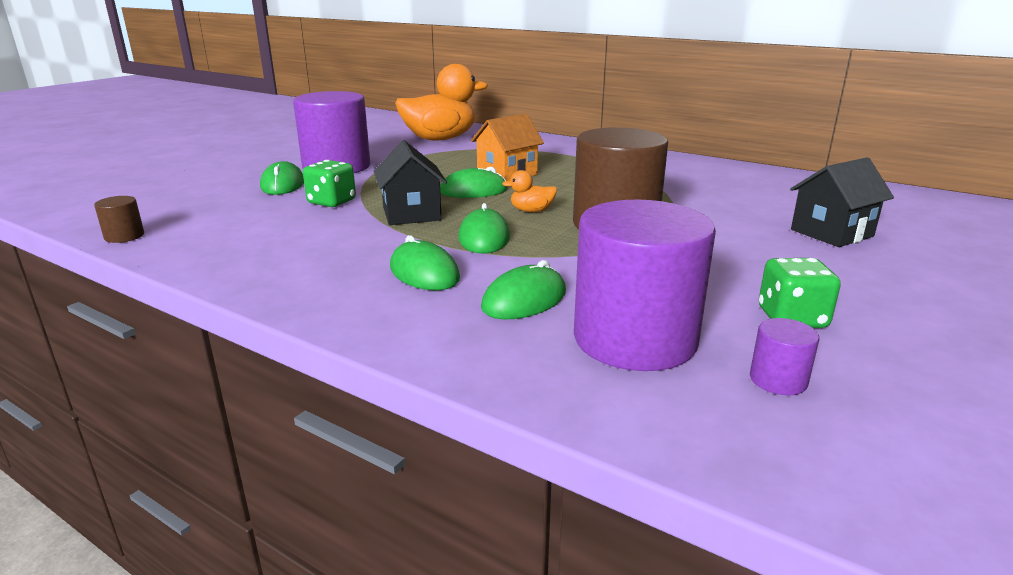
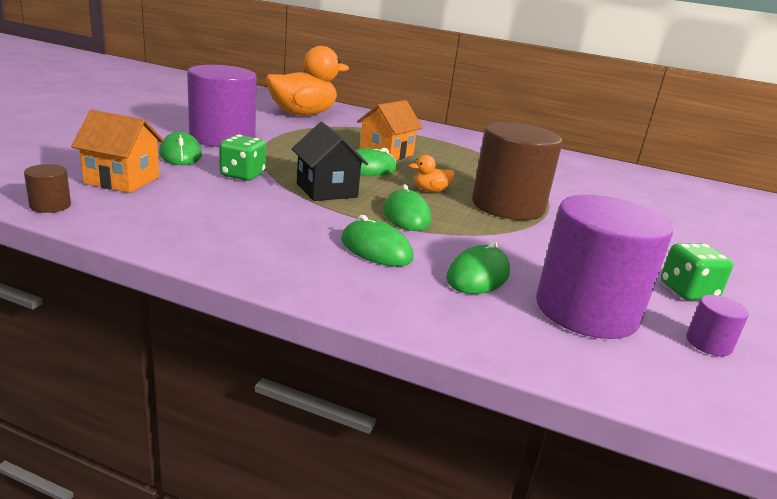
camera: 15 degrees left, 0 degrees up
black house [790,157,894,247] -> none
none -> orange house [71,110,164,193]

